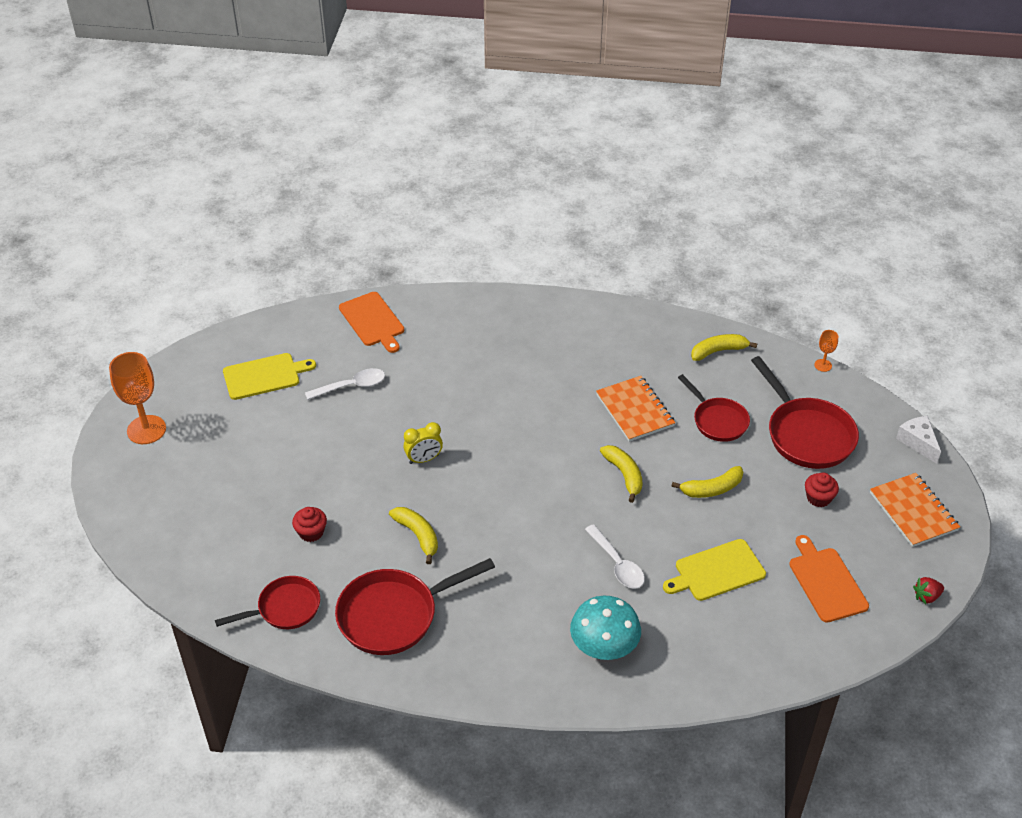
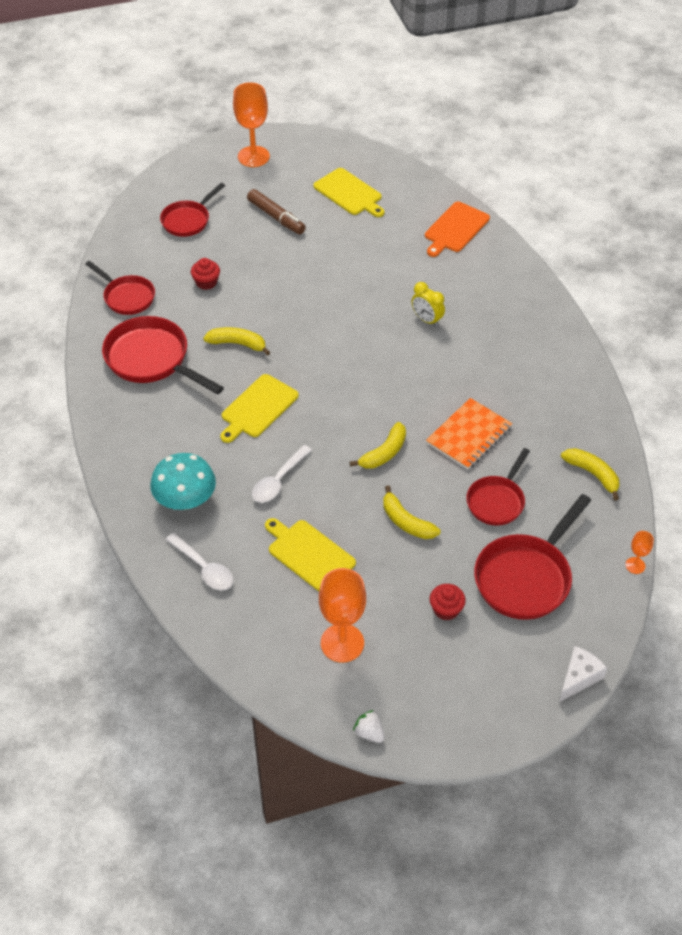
camera: 65 degrees right, 5 degrees up
white spoon [305,368,385,400] -> white spoon moved to [166,533,233,590]
yellow banana [389,507,438,564] -> yellow banana turned 105 degrees counterclockwise [203,327,270,356]
yellow clock [404,422,443,464] -> yellow clock moved to [412,282,445,327]
orange cutting board [789,535,869,623] -> orange goblet [319,568,366,662]
orange notebook [870,473,960,547] -> none
red strawberry [913,577,944,604] -> white strawberry [353,710,385,743]
none -> red pan [160,183,225,237]
none -> yellow cutting board [220,374,299,443]
none -> brown marker [247,189,306,234]

